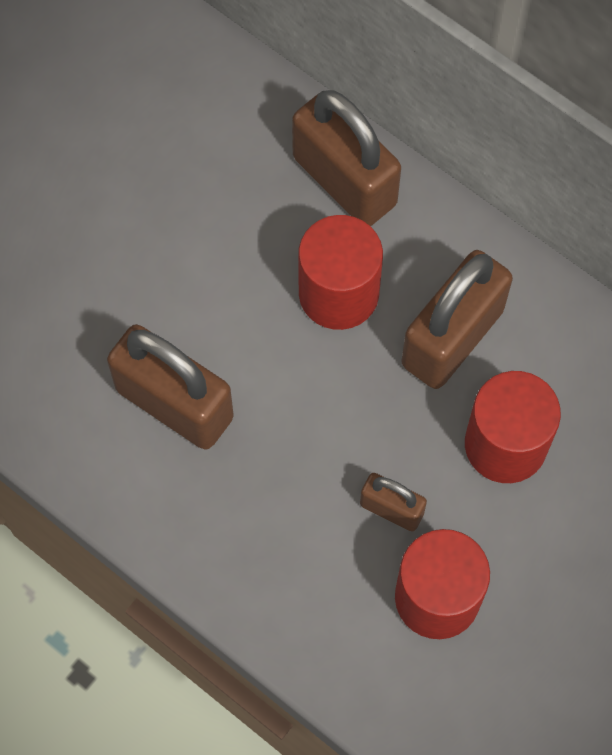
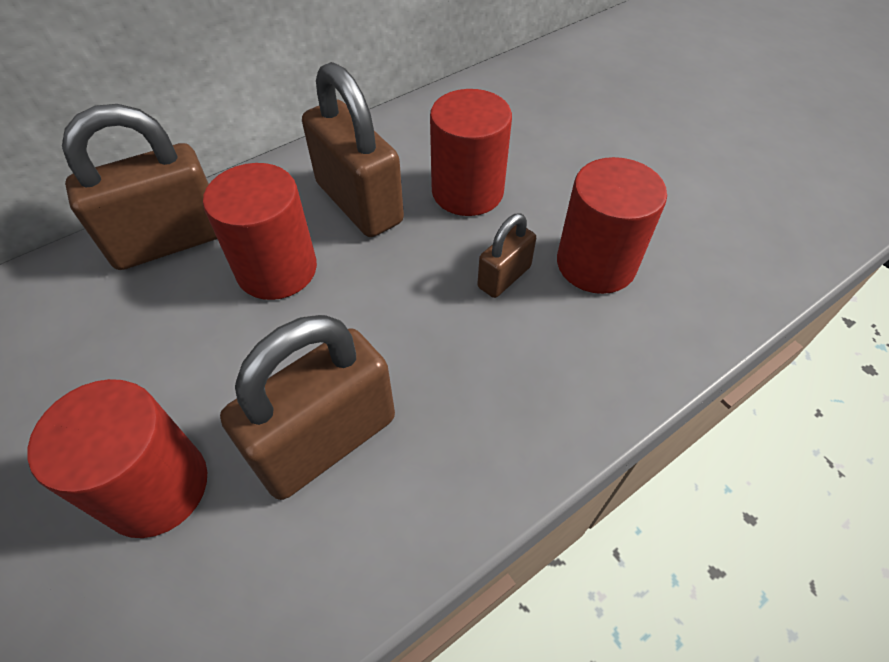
camera: 75 degrees left, 15 degrees down
none -> red cylinder [27,379,207,538]

